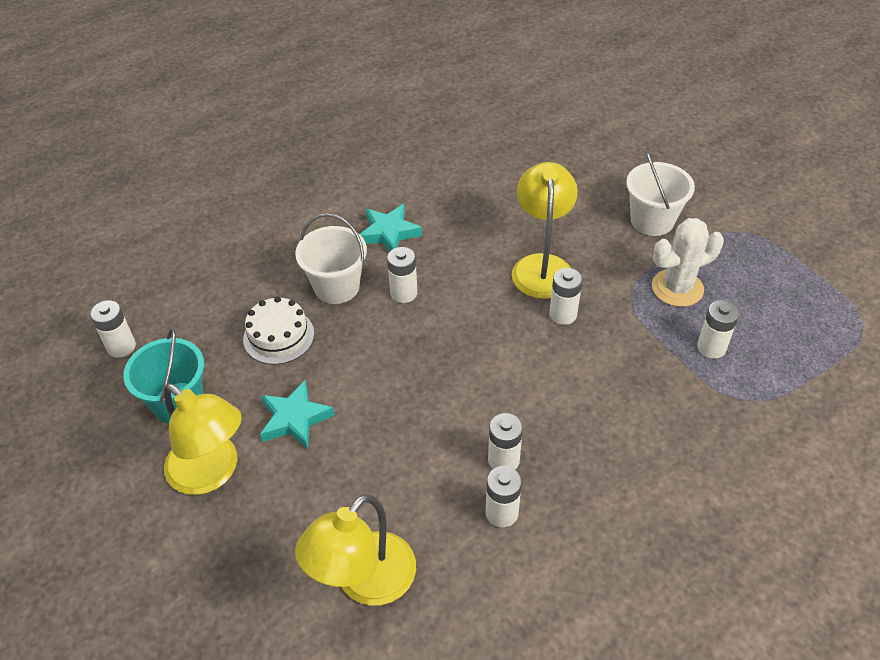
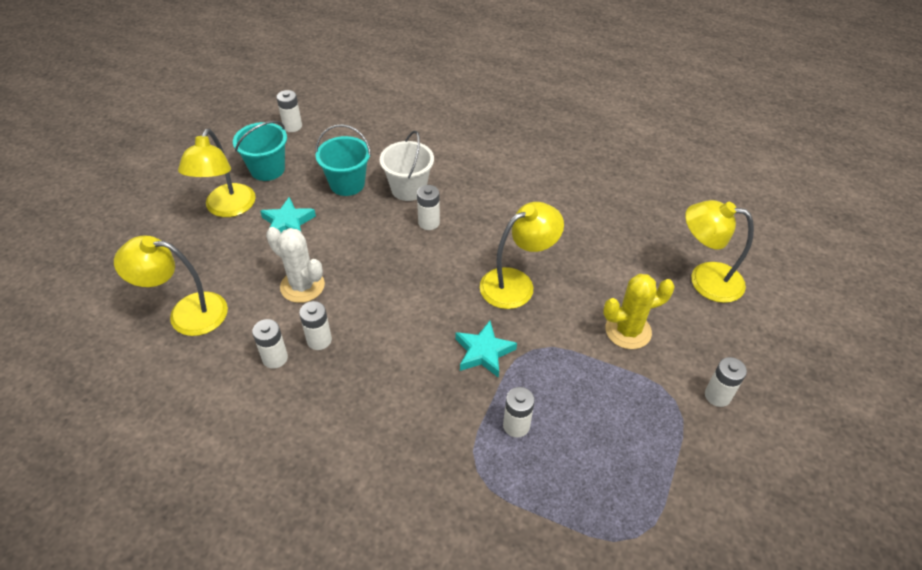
camera: 55 degrees right, 0 degrees up
white cake [243,296,314,364] -> turquoise bucket [315,124,371,196]
turquoise star [360,204,422,251] -> turquoise star moved to [456,321,517,378]
white battery [549,268,583,325] -> white battery moved to [705,357,747,407]
white bucket [626,151,695,236] -> yellow cactus [603,274,675,349]
white cactus [652,218,724,307] -> white cactus moved to [266,227,325,303]
none -> yellow lamp [685,200,754,303]

